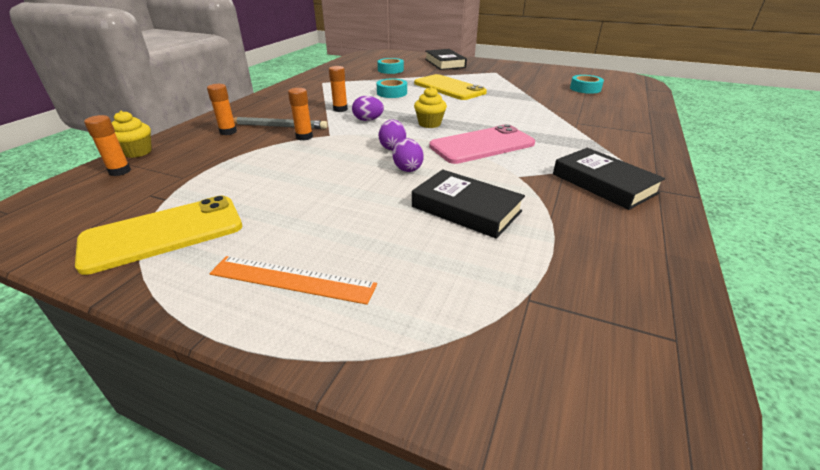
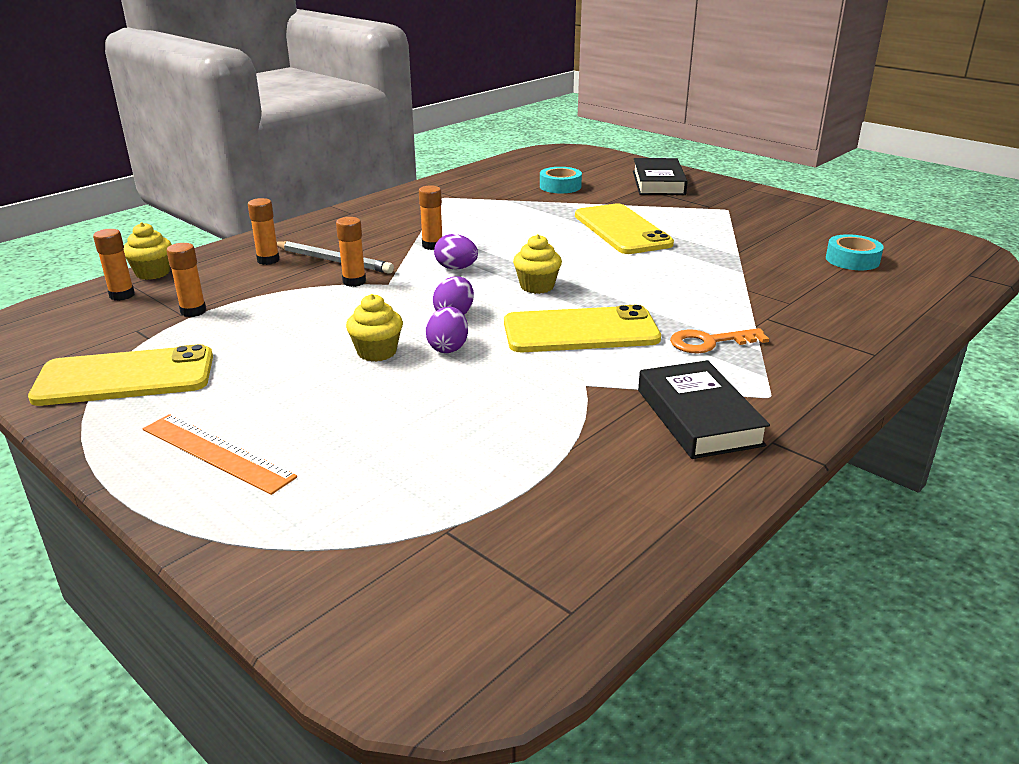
camera: 20 degrees right, 5 degrees down
turquoise tape [376,79,407,98] -> none
black book [412,169,525,239] -> none
pink phone [429,124,535,164] -> yellow phone [504,305,661,352]
none -> orange glue stick [166,243,206,317]
none -> yellow cupcake [346,294,403,362]
none -> orange key [670,328,769,353]

